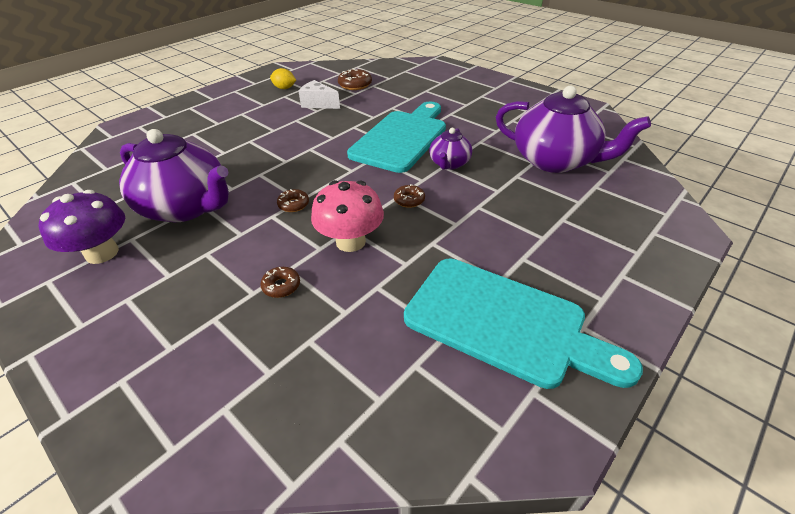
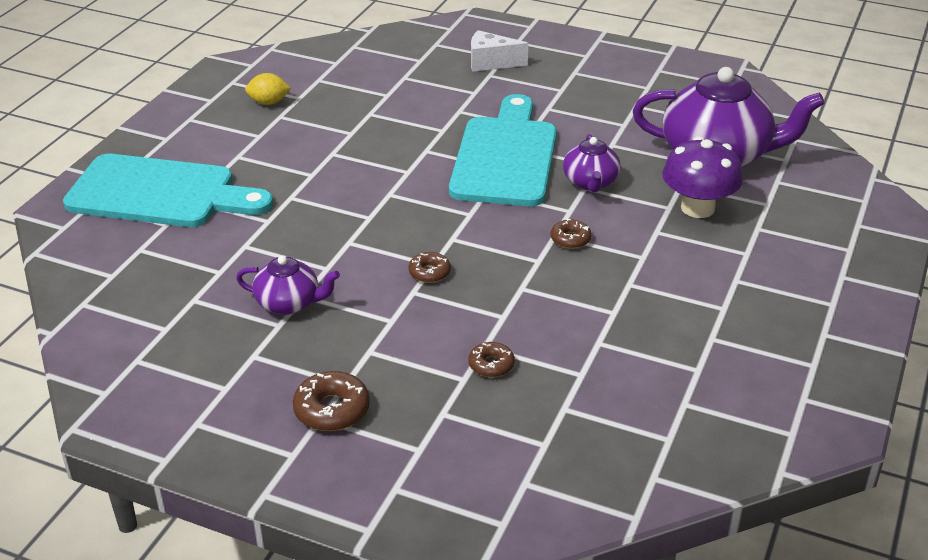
camera: 20 degrees left, 5 degrees down
purple mushroom [38,190,125,264] -> purple mushroom moved to [662,136,743,218]
purple teapot [119,129,229,222] -> purple teapot [236,256,340,315], size x0.51
white cheese [298,80,340,109] -> white cheese moved to [471,30,528,72]
pink mushroom [311,180,384,252] -> none
brown donut [338,69,372,90] -> brown donut moved to [293,371,370,431]
turquoise cutting board [404,258,643,389] -> turquoise cutting board moved to [63,154,273,227]

